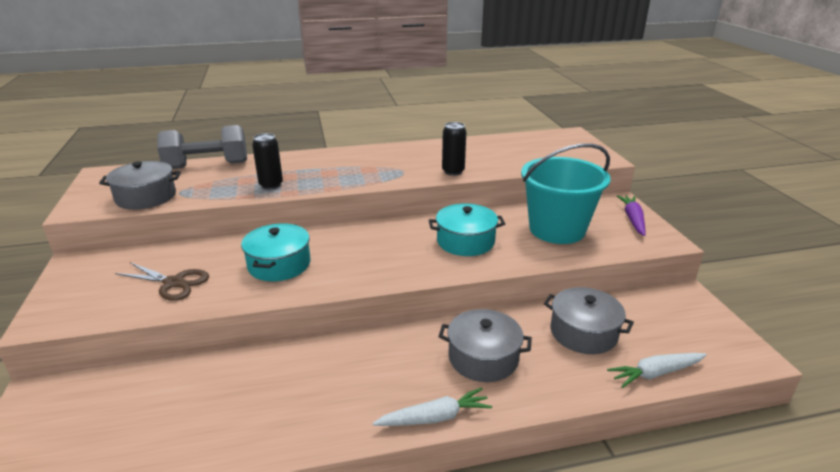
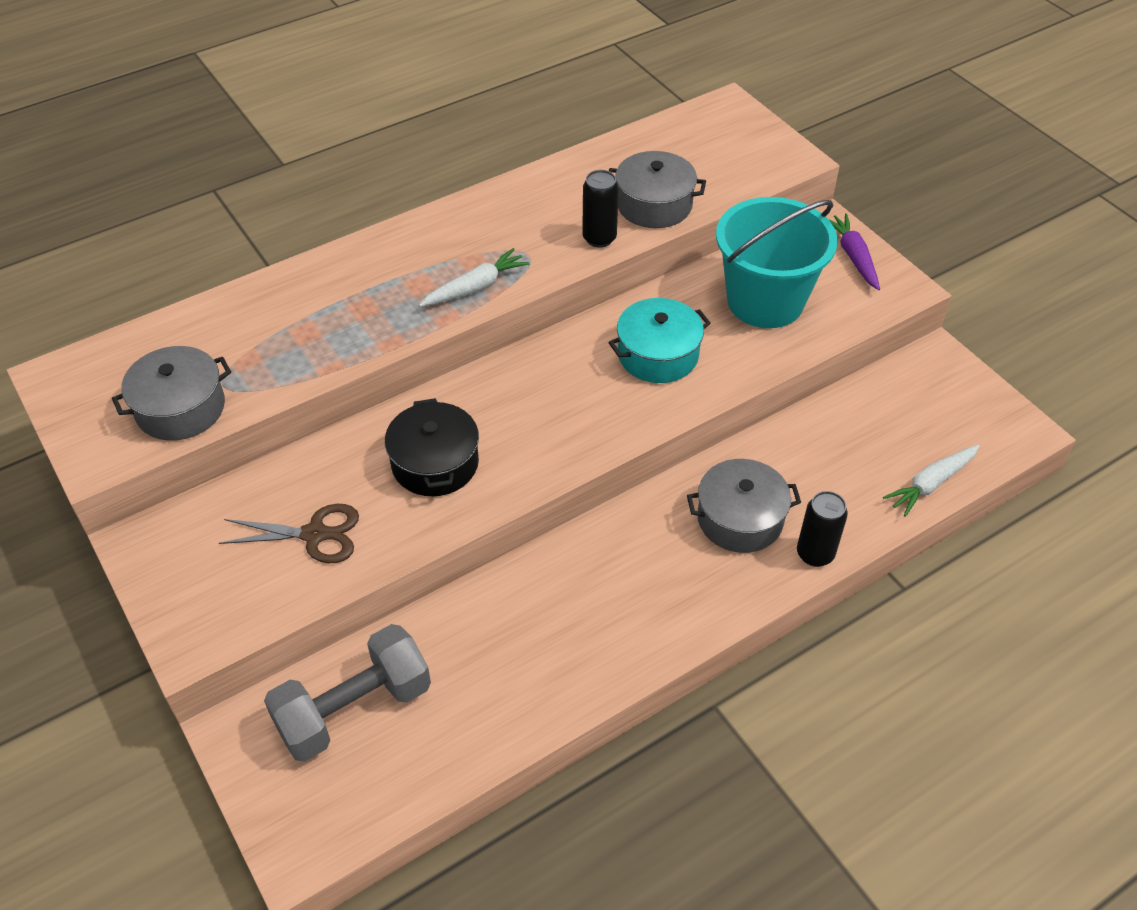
camera: 20 degrees left, 20 degrees up
grey dumbbell [157,125,247,169] -> grey dumbbell moved to [264,624,431,762]
turquoise pot [241,223,310,281] -> black pot [385,398,479,496]
black can [252,133,283,190] -> black can moved to [797,491,848,567]
white carrot [373,388,492,426] -> white carrot moved to [419,248,530,307]
grey pot [544,287,634,354] -> grey pot moved to [609,151,706,228]

